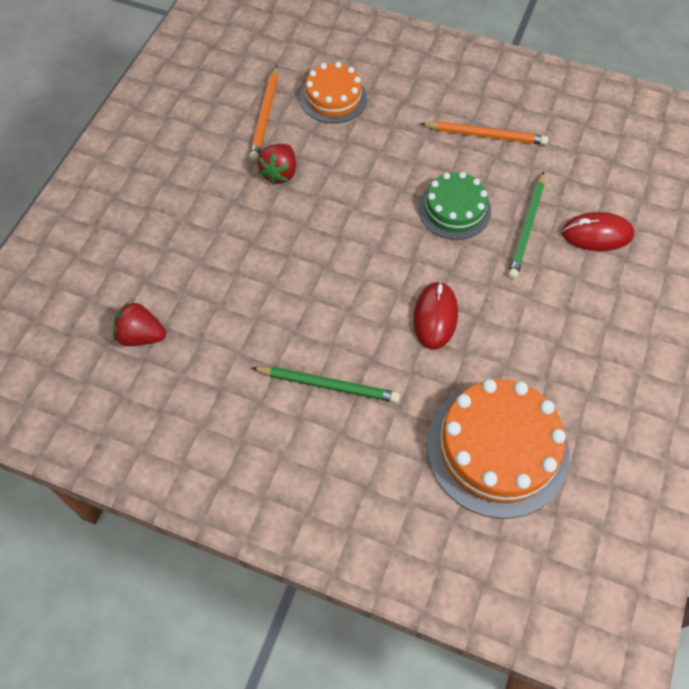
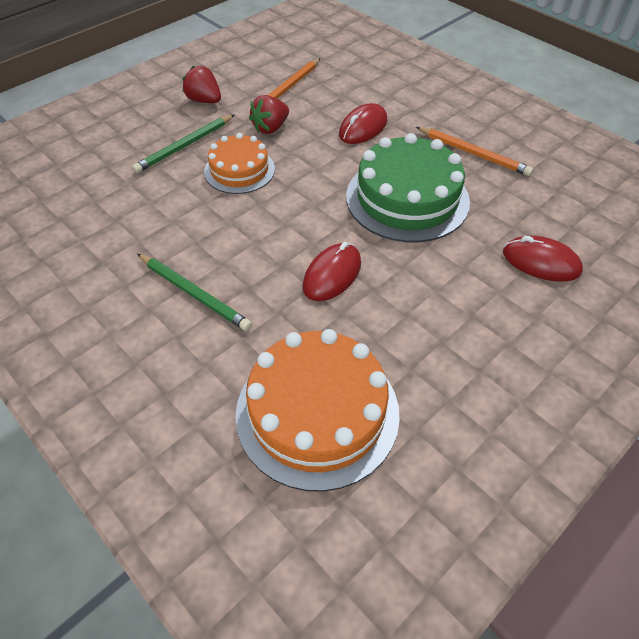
camera: 25 degrees right, 10 degrees down
red strawberry [113,301,166,346] -> red strawberry moved to [183,65,221,103]
orange cake [300,62,367,124] -> orange cake moved to [204,133,275,194]
green cake [418,172,491,240] -> green cake [346,133,470,242], size x1.67
green pencil [508,172,545,279] -> green pencil moved to [132,114,235,173]
none -> red mouse [339,103,387,144]

